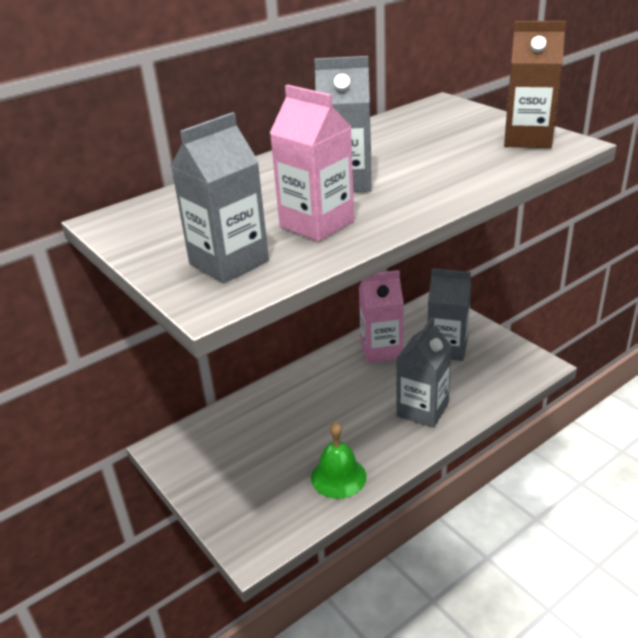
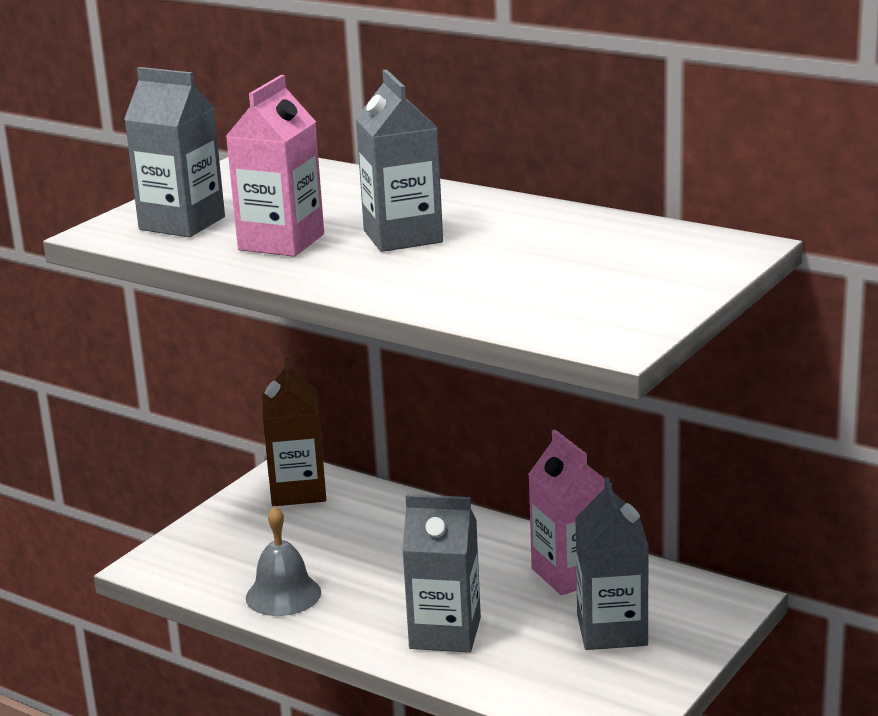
camera: 70 degrees right, 10 degrees down
green bell [311,422,367,499] -> grey bell [246,506,321,616]
brown carton [504,21,566,148] -> brown carton moved to [262,357,326,506]

